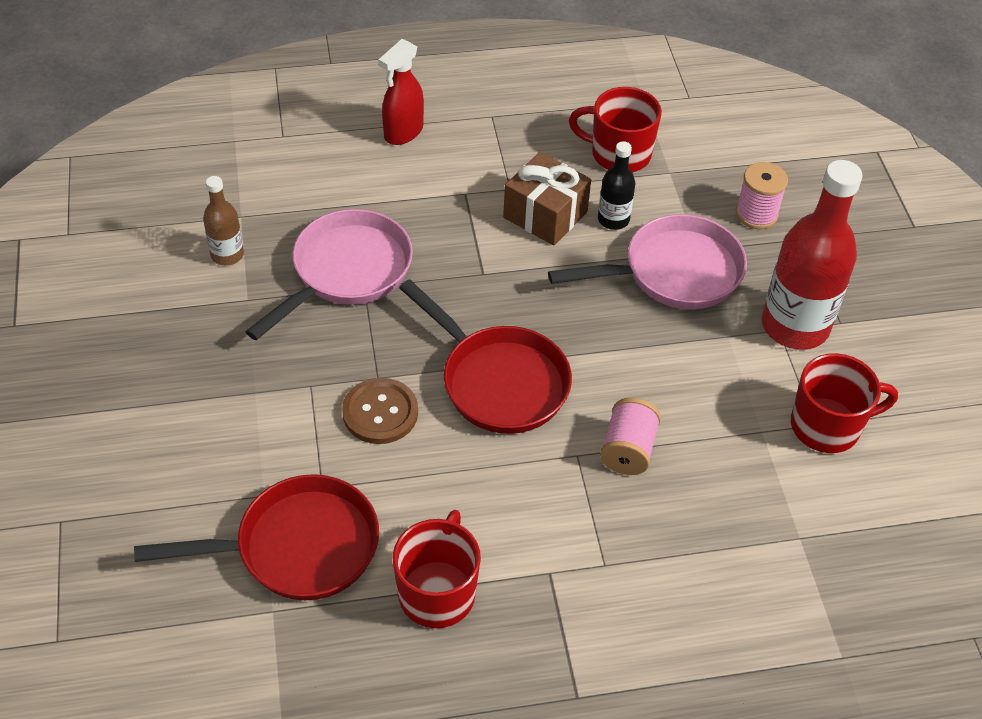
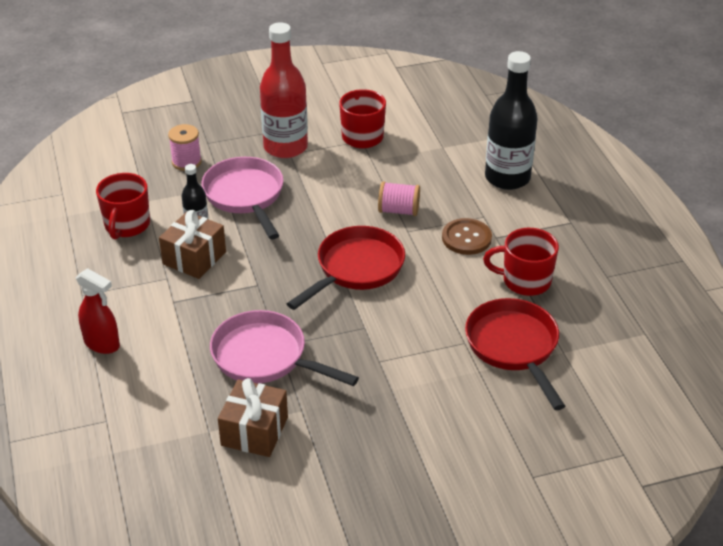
camera: 95 degrees left, 10 degrees down
brown bottle [203,176,244,265] -> brown gift [218,378,288,457]
brown button [342,378,418,444] -> brown button moved to [442,218,492,255]
none -> black bottle [485,51,538,190]

